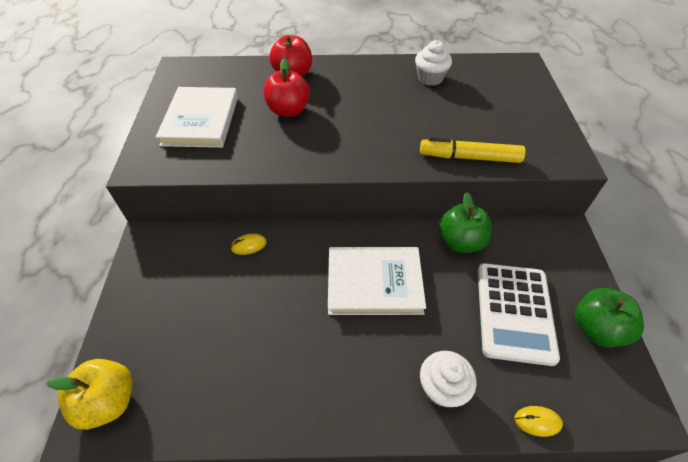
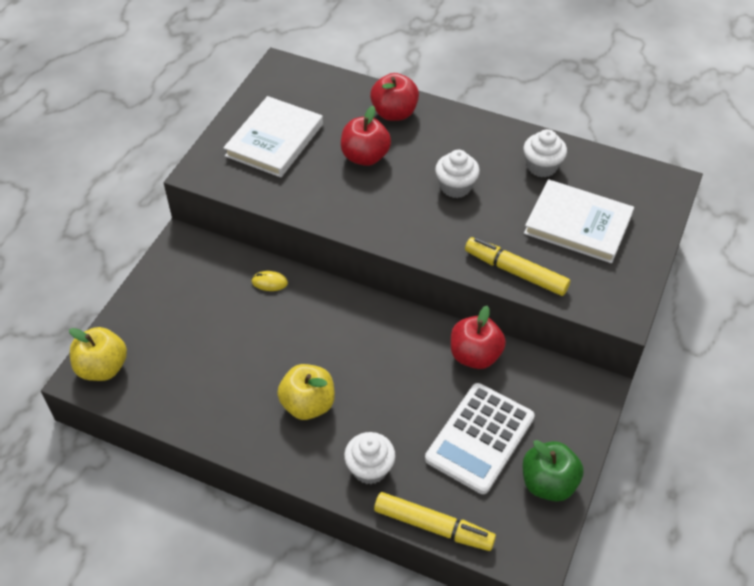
camera: 25 degrees right, 0 degrees up
white book [328,247,426,315] -> white book moved to [524,179,634,263]
green apple [439,192,492,253] -> red apple [451,306,506,369]
yellow mouse [514,406,563,437] -> yellow marker [374,492,496,551]
none -> yellow apple [277,364,335,420]
none -> white cupcake [435,150,480,198]

